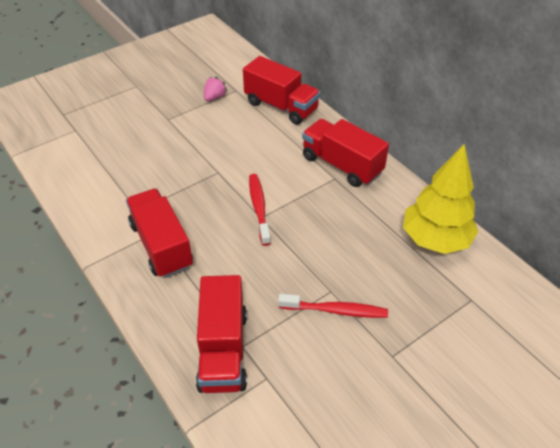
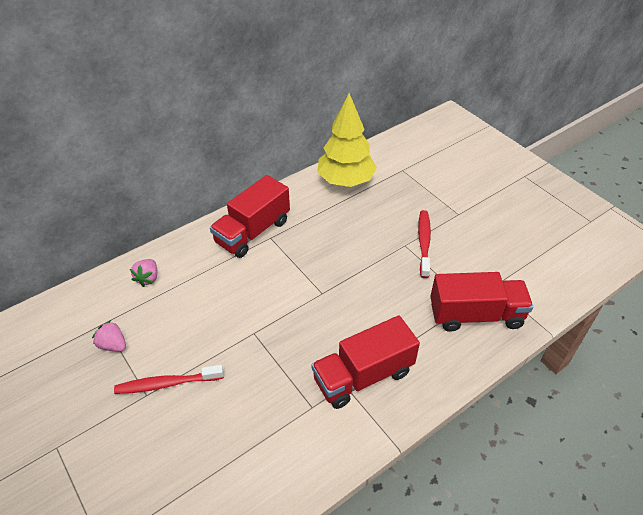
camera: 90 degrees left, 0 degrees up
red truck [243,56,320,125] -> pink strawberry [130,259,157,287]
red toothbrush [249,174,271,246] -> red toothbrush moved to [114,365,224,394]

